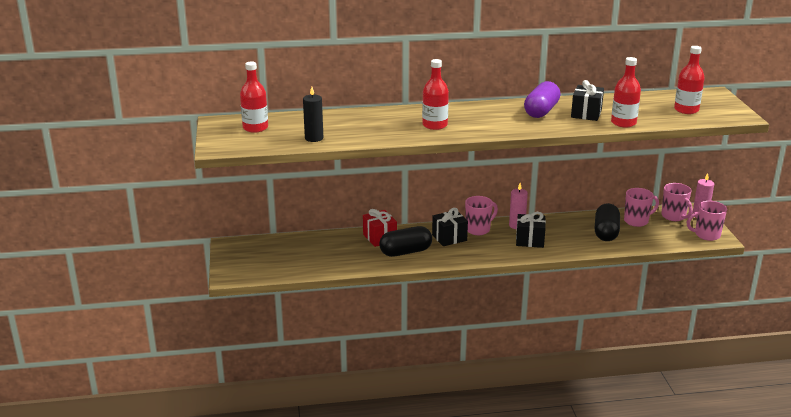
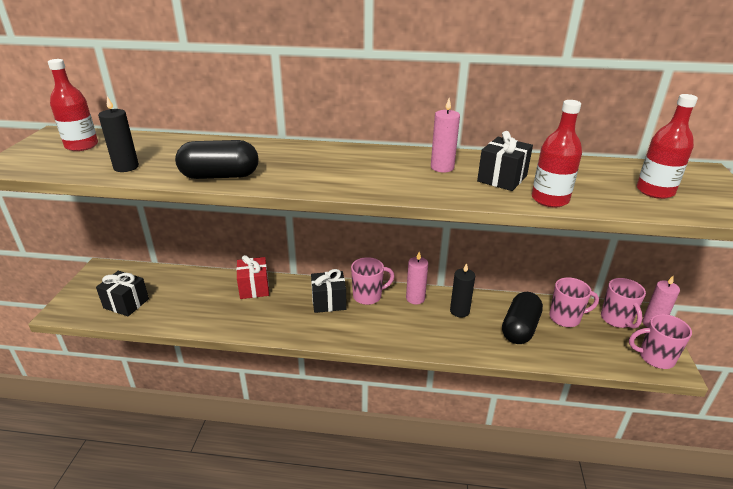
camera: 15 degrees right, 5 degrees up
black capsule [379,226,432,257] -> black capsule moved to [175,140,259,179]
red bottle [422,59,449,130] -> none
black gift [516,212,546,248] -> black gift moved to [96,271,149,316]
purple capsule [524,81,560,118] -> pink candle [431,98,460,172]
none -> black candle [450,263,475,317]

